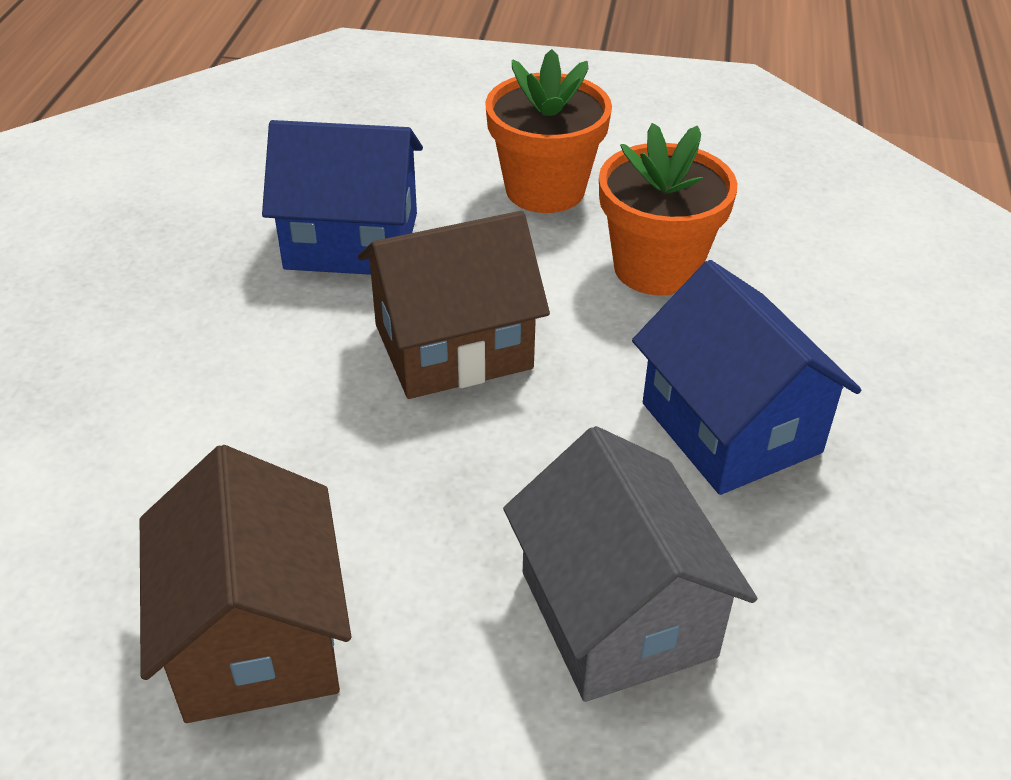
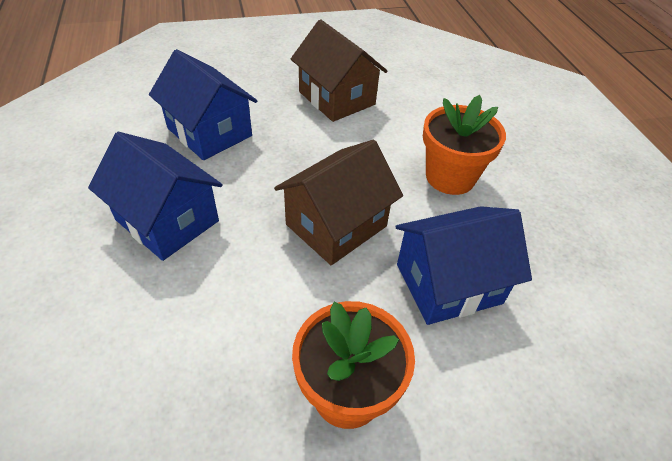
camera: 155 degrees right, 5 degrees up
grey house [503,426,757,702] -> blue house [149,49,257,160]
orange flower pot [599,123,737,296] -> orange flower pot moved to [423,95,506,195]

